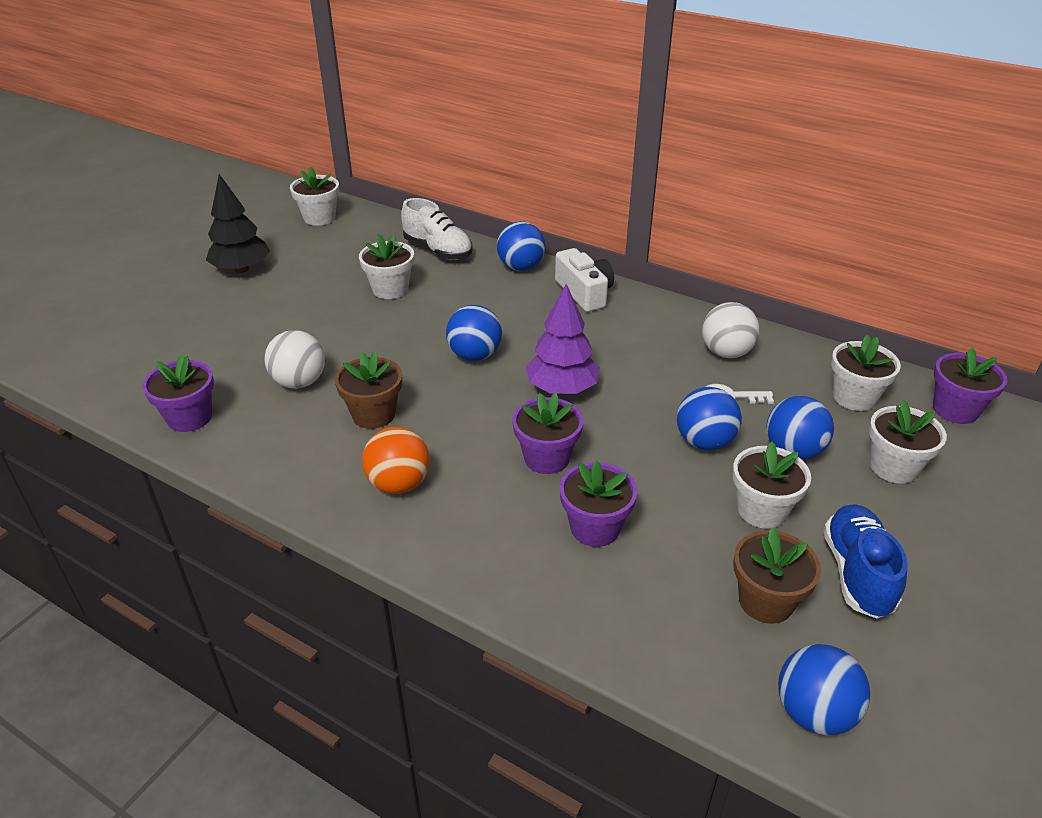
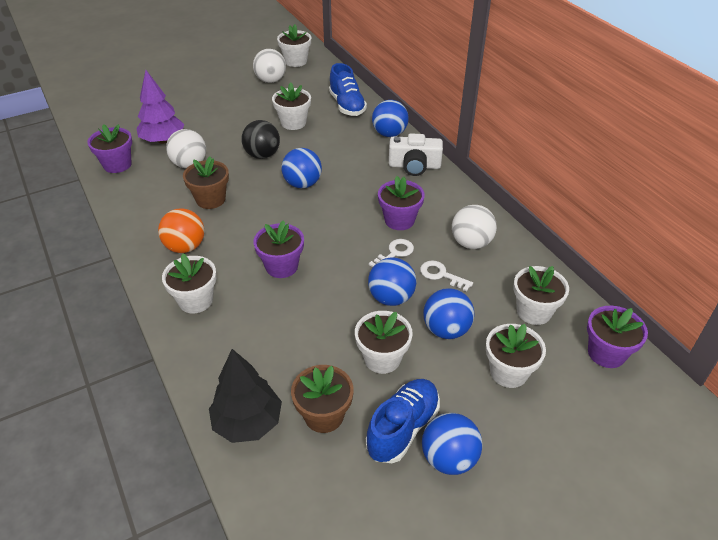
camera: 30 degrees right, 5 degrees up
black tree [206,174,270,273] -> black tree moved to [209,349,282,443]
white shoe [401,198,473,260] -> blue shoe [329,63,367,116]
purple tree [525,284,600,394] -> purple tree moved to [136,70,184,144]
white camera [555,248,614,312] -> white camera turned 90 degrees clockwise [389,133,443,176]
purple flower pot [560,461,638,547] -> purple flower pot moved to [378,176,425,230]
blue ball [778,644,870,735] -> blue ball moved to [422,413,483,475]
none -> white flower pot [162,254,216,313]
none -> black ball [241,120,280,159]
none -> white ball [253,49,286,83]
none -> white key [369,239,414,267]

